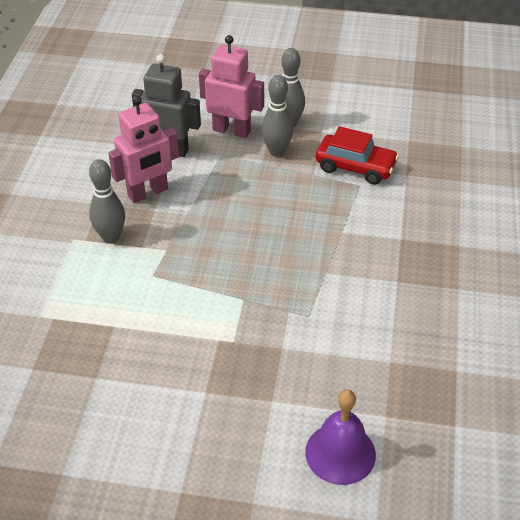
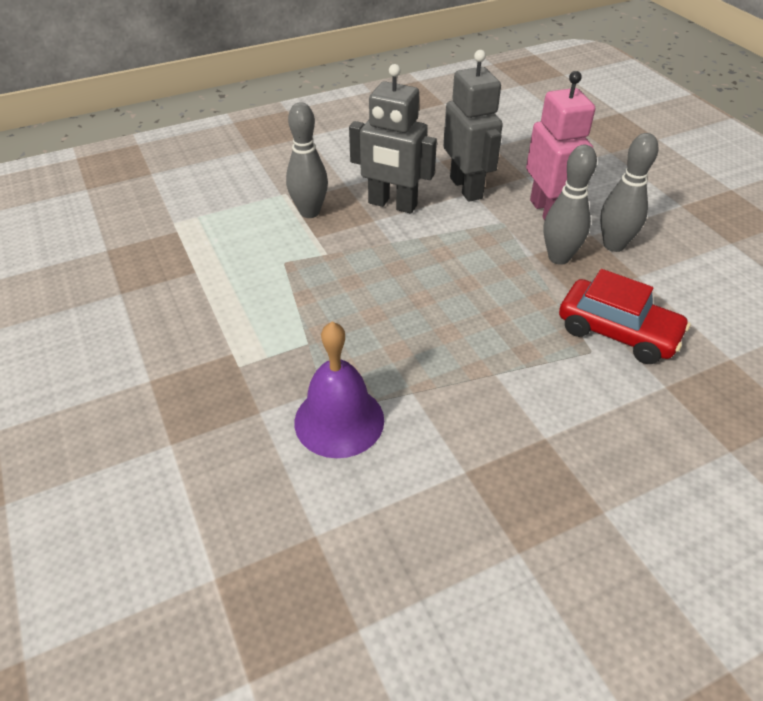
camera: 55 degrees right, 0 degrees up
pink robot [108,96,179,203] -> grey robot [349,64,437,214]
purple bell [305,389,376,485] -> purple bell moved to [294,322,384,458]
red car [316,126,399,185] -> red car turned 45 degrees counterclockwise [559,269,691,364]

